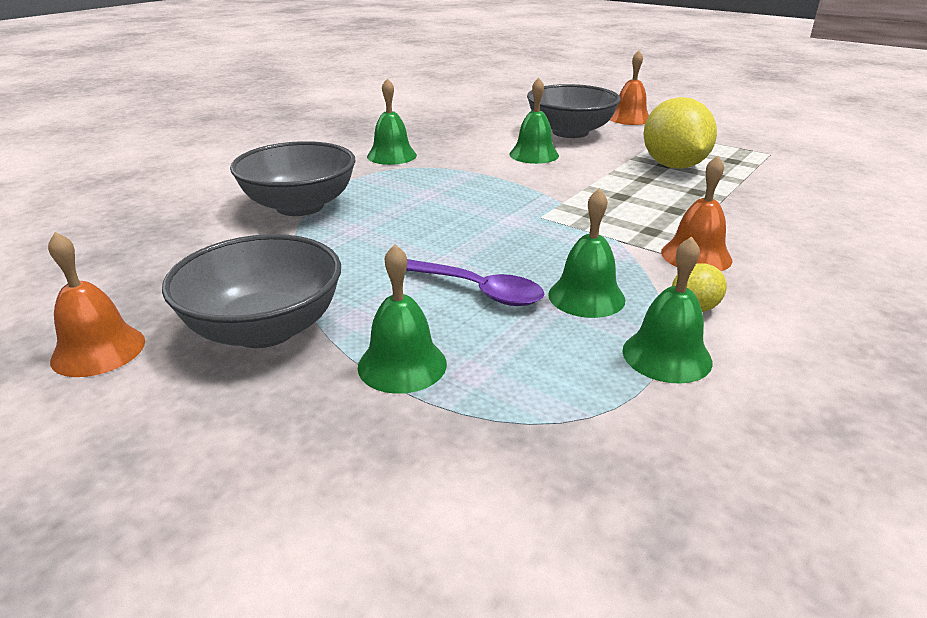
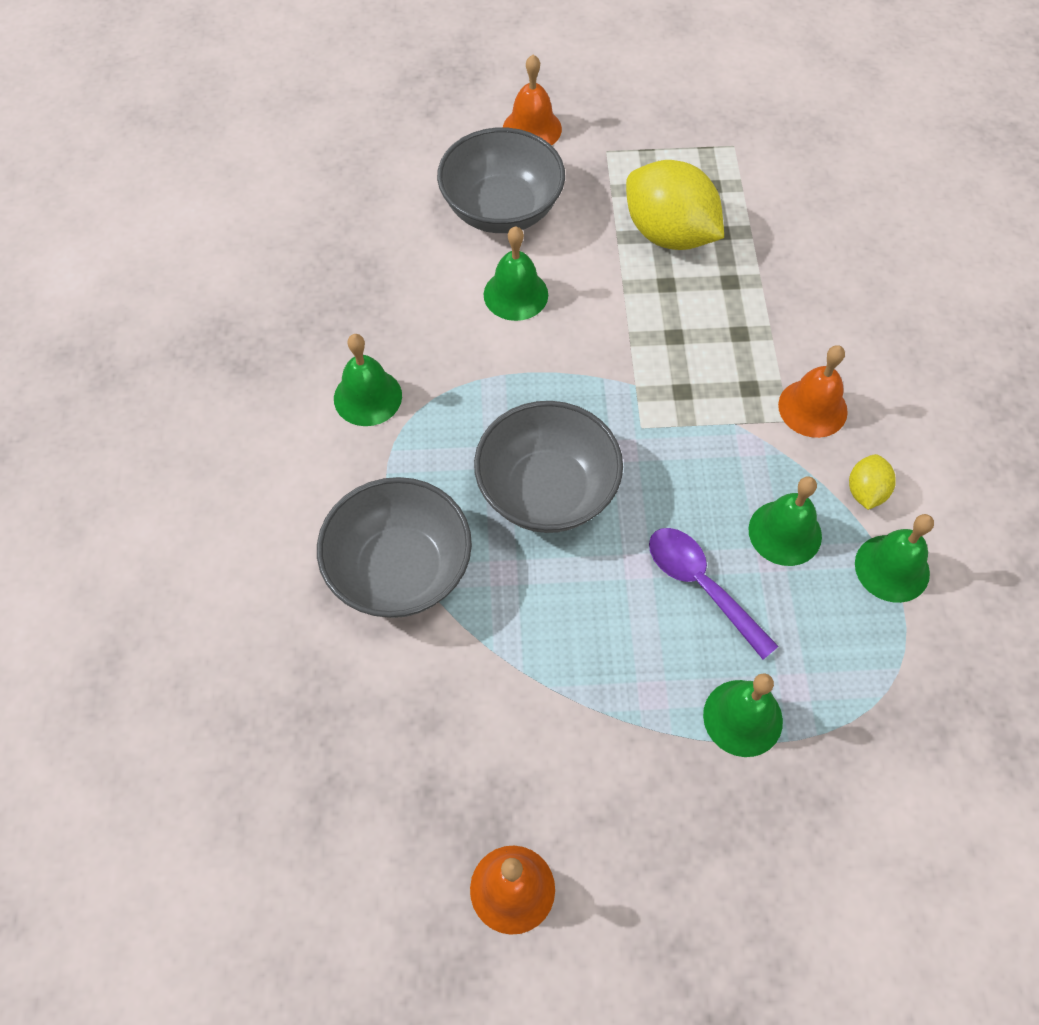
camera: 40 degrees left, 30 degrees up
grey bowl [162,234,341,348] -> grey bowl moved to [474,401,623,533]
purple spoon [406,259,544,306] -> purple spoon turned 120 degrees counterclockwise [649,528,779,660]

